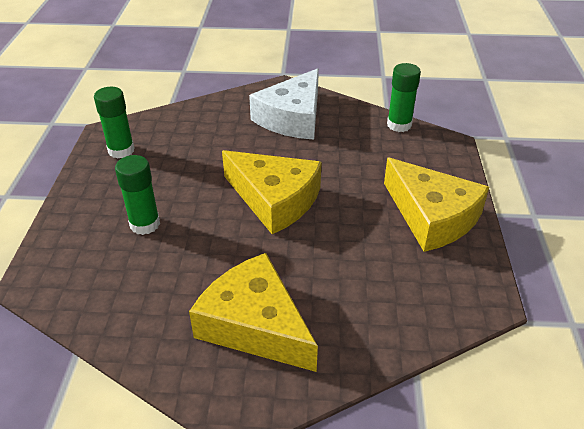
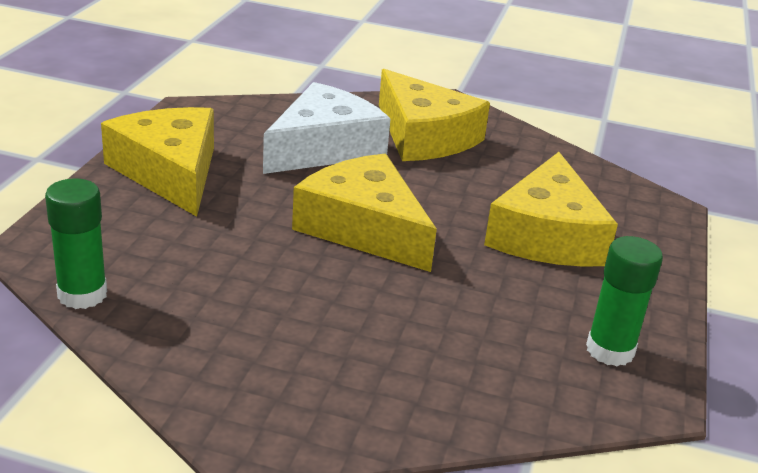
camera: 170 degrees left, 10 degrees down
green glue stick [115,155,160,235] -> yellow cheese [484,152,618,267]
white cheese [249,68,319,140] -> white cheese moved to [263,82,391,174]

